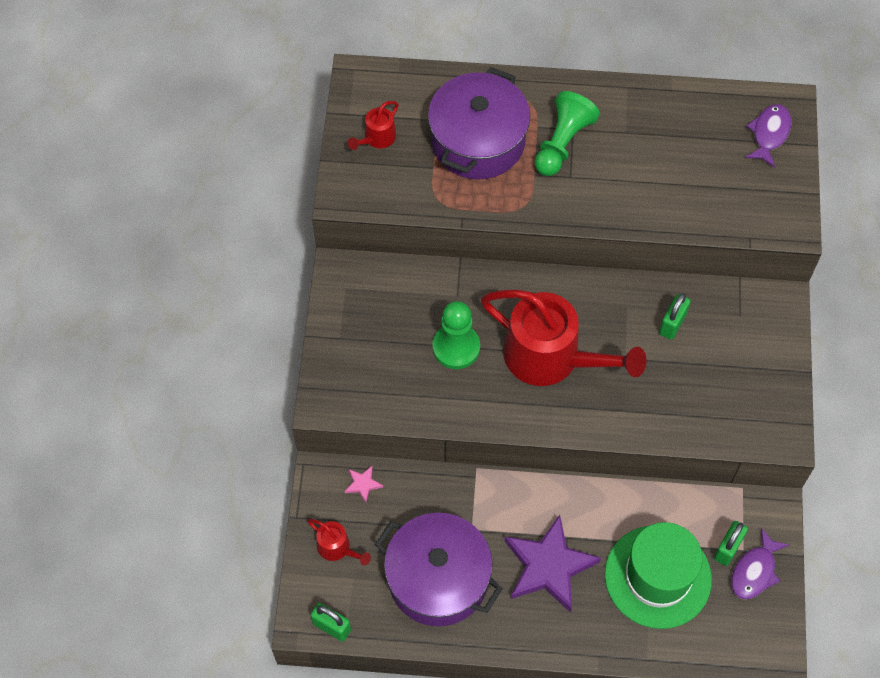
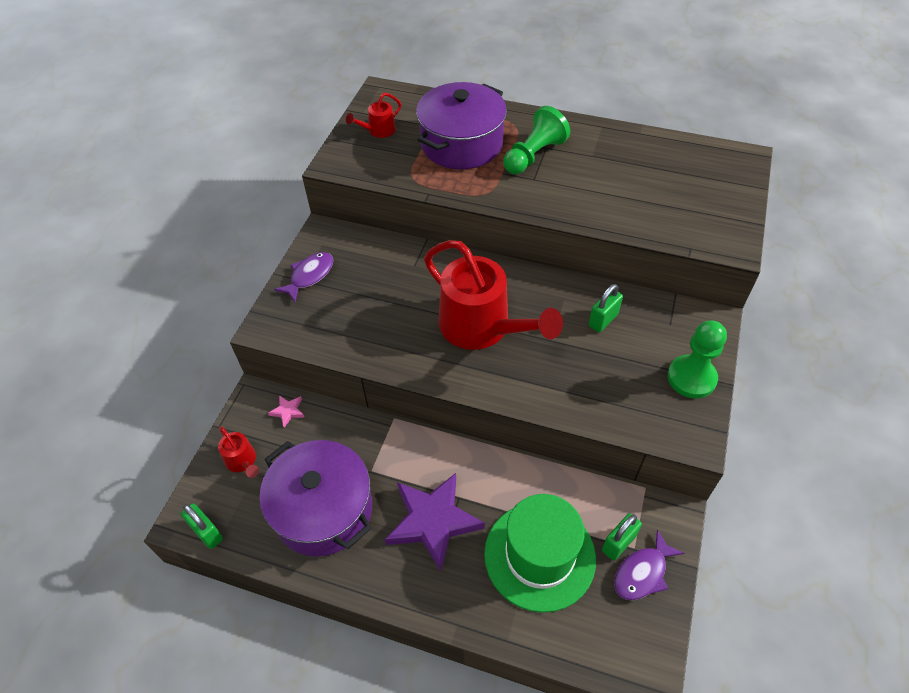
camera: 15 degrees right, 10 degrees down
green pawn [433,301,480,369] -> green pawn moved to [667,321,727,398]
purple fish [745,104,791,168] -> purple fish moved to [274,252,333,303]

